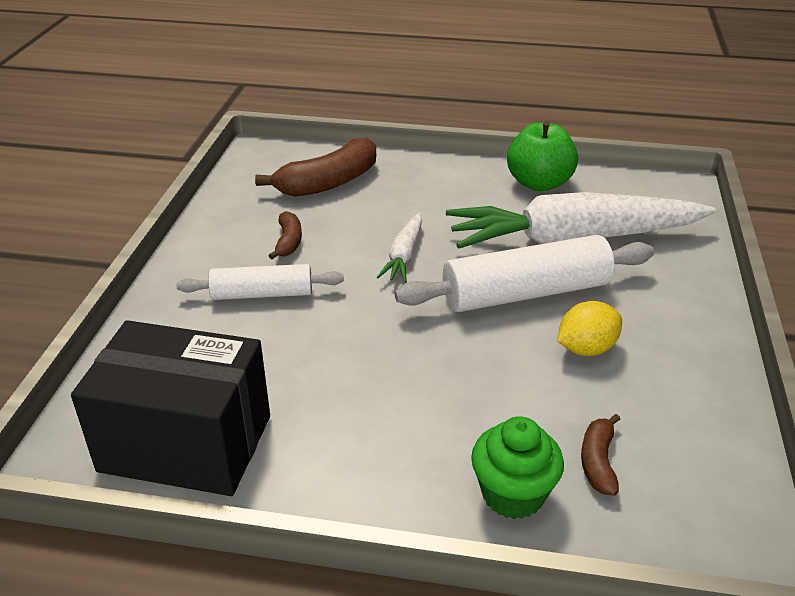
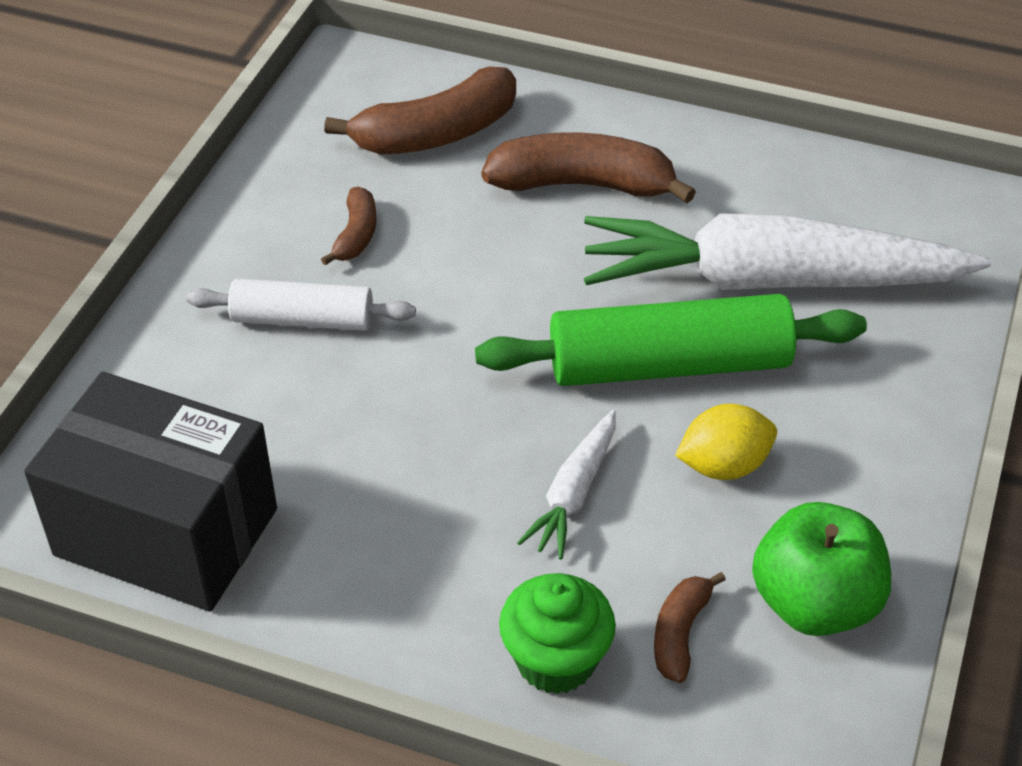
camera: 10 degrees right, 10 degrees up
white carrot [377,213,422,282] -> white carrot moved to [517,410,616,559]
white rolling pin [395,235,654,312] -> green rolling pin [475,294,867,386]
green apple [507,121,578,191] -> green apple moved to [752,502,891,636]
none -> brown banana [481,132,696,203]

